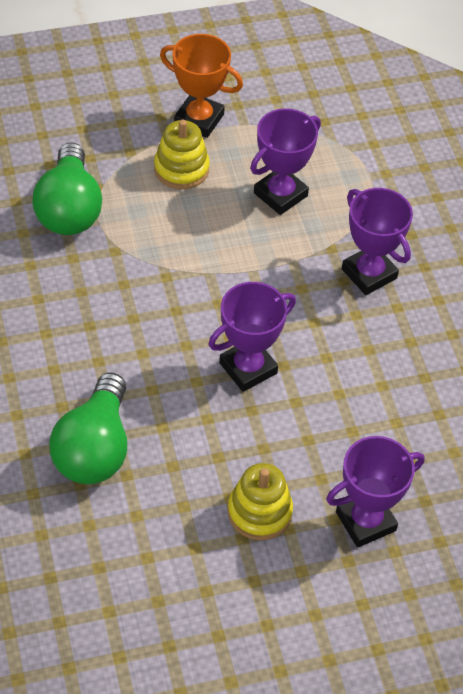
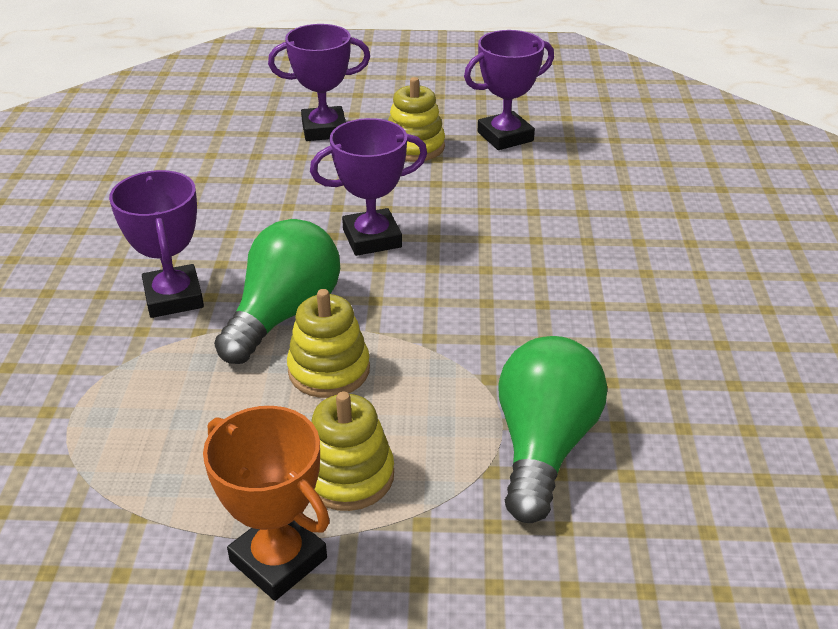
camera: 160 degrees left, 15 degrees down
green light bulb [49,372,127,484] -> green light bulb moved to [214,219,340,364]
purple trophy [250,108,321,215] -> purple trophy moved to [464,30,554,150]
none -> yellow stacking toy [287,289,370,398]

